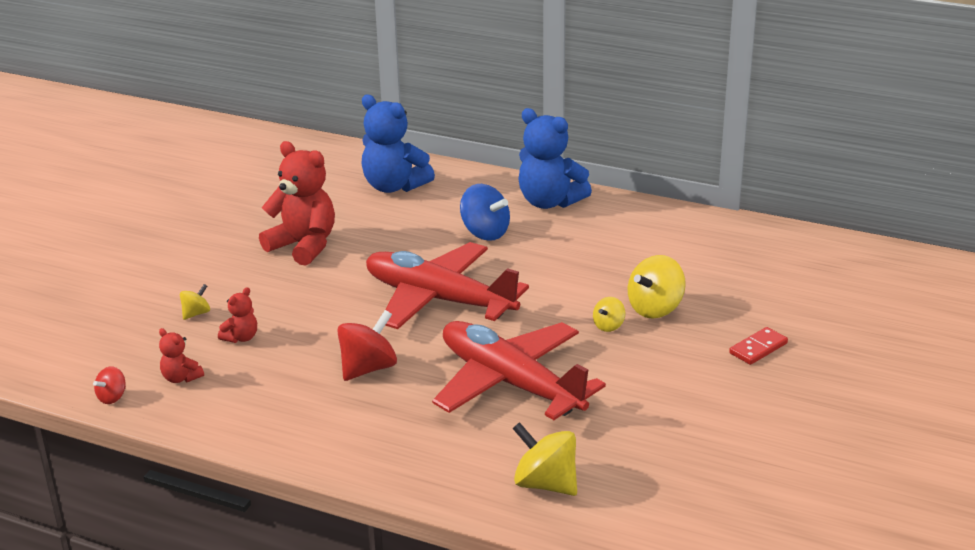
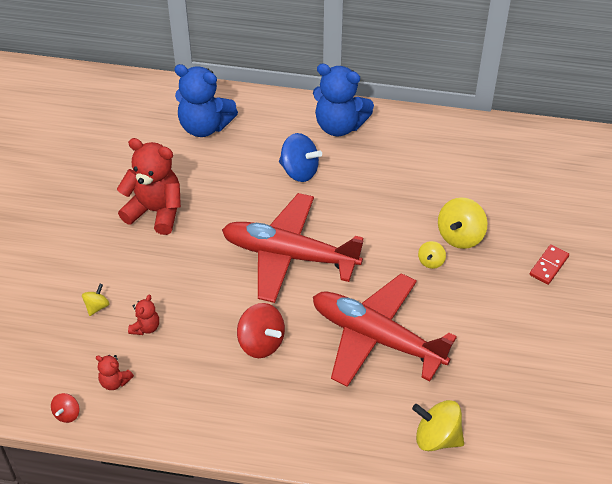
camera: 15 degrees left, 20 degrees up
red spinning top [337,310,397,381] -> red spinning top turned 105 degrees clockwise [237,303,285,358]

